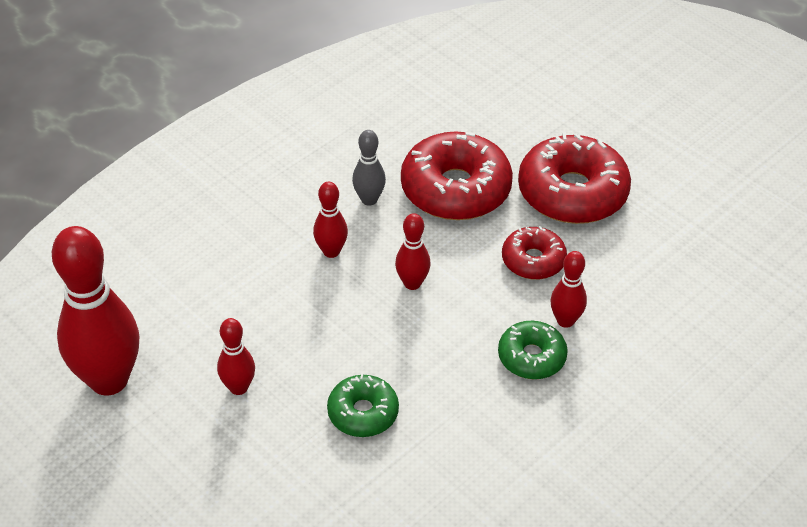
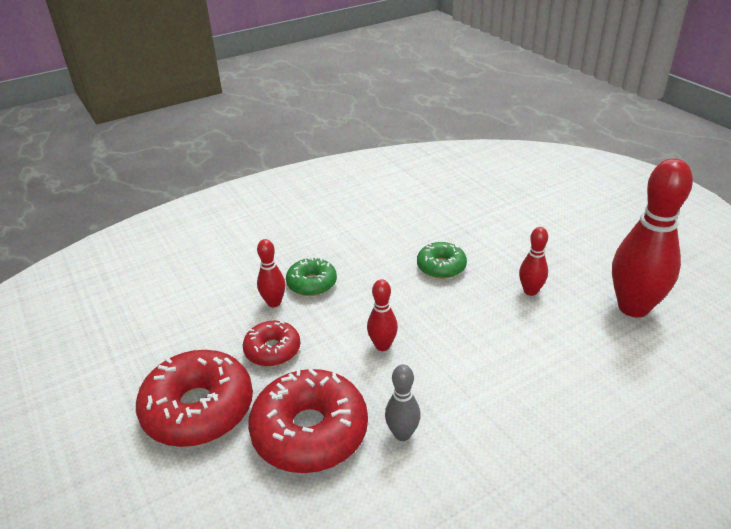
camera: 165 degrees left, 10 degrees down
red bowling pin [313,182,348,258] -> none

